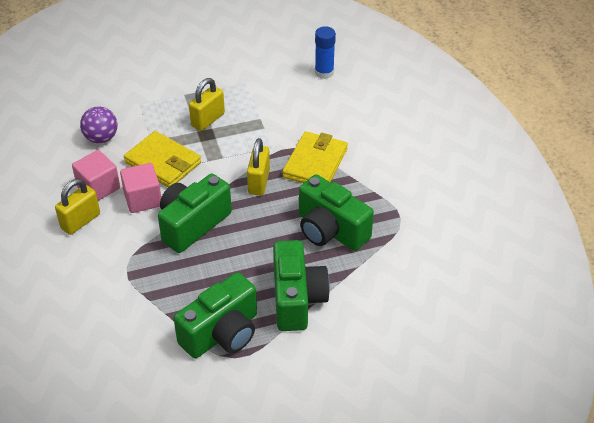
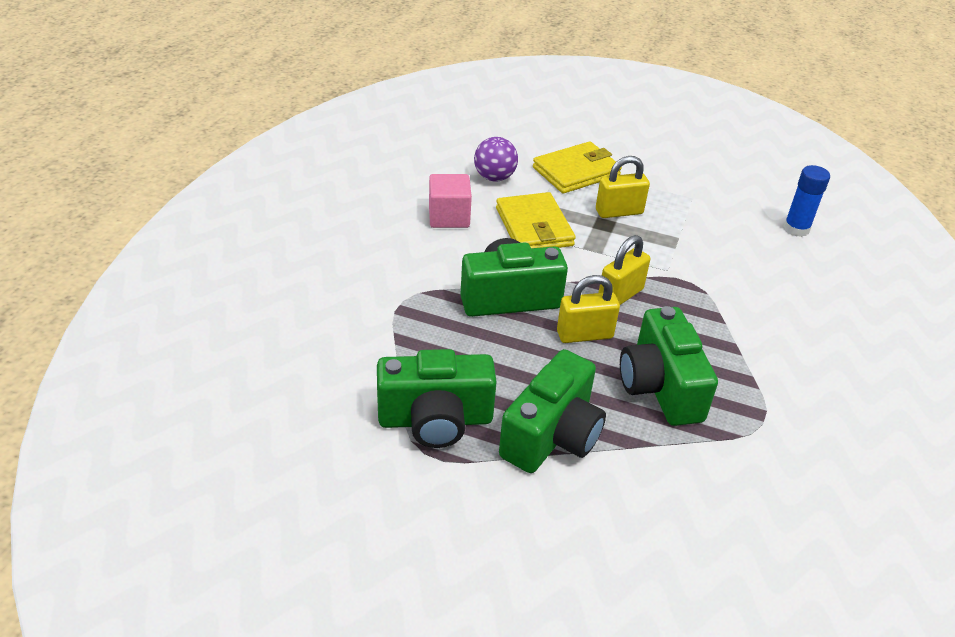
camera: 35 degrees right, 5 degrees down
yellow padlock [55,179,100,235] -> yellow padlock moved to [557,275,620,343]
pink cube [120,163,161,213] -> none
yellow wallet [282,131,348,183] -> yellow wallet moved to [533,141,622,194]

